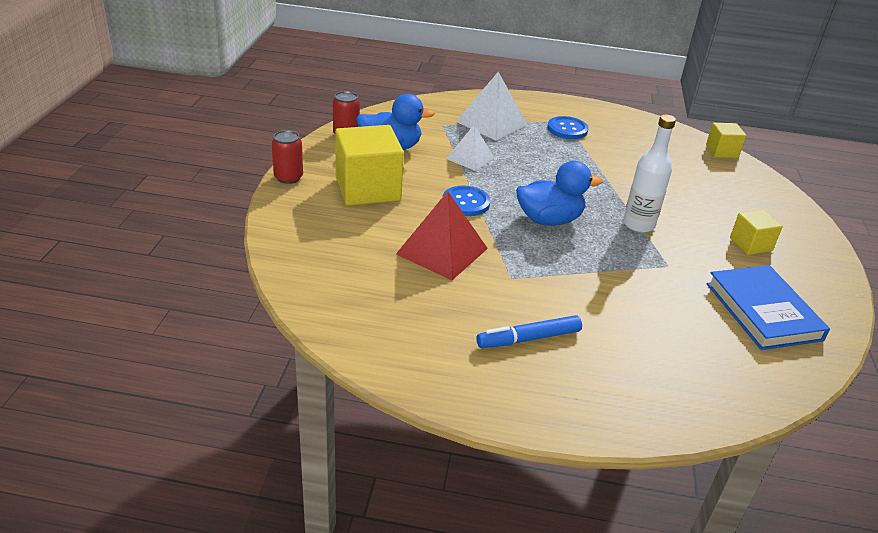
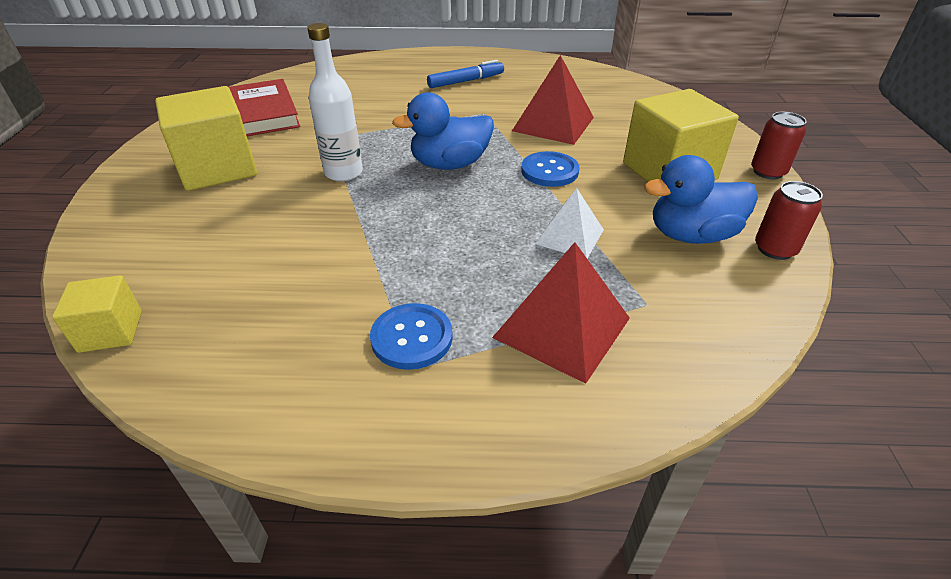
camera: 175 degrees right, 5 degrees up
white pyramid [456,72,528,141] -> red pyramid [492,242,630,384]
blue book [707,265,830,350] -> red book [229,79,300,136]
yellow cube [730,210,783,255] -> yellow cube [155,86,257,191], size x1.89

